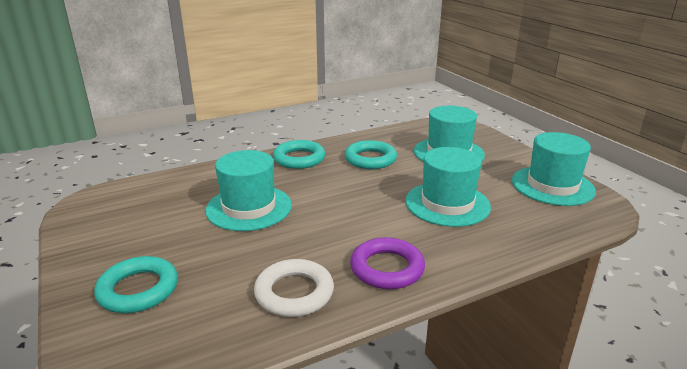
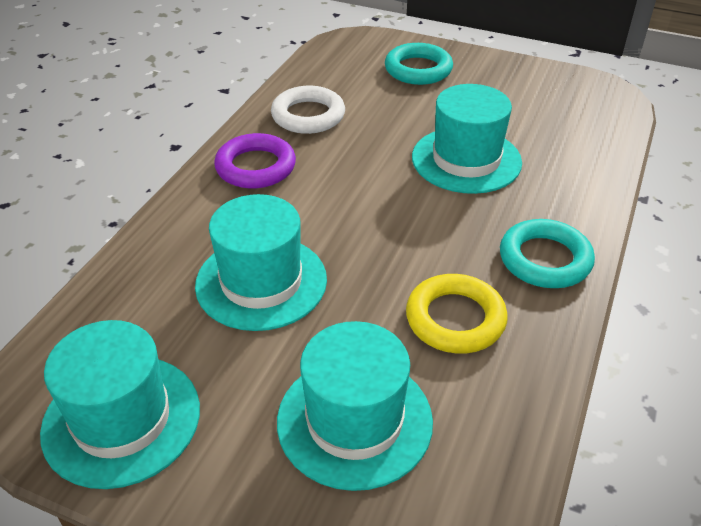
camera: 140 degrees right, 15 degrees up
turquoise ring [345,140,397,169] -> yellow ring [406,274,508,354]

